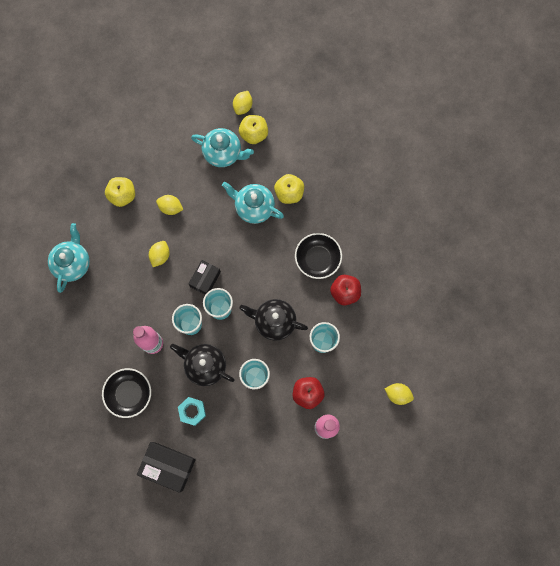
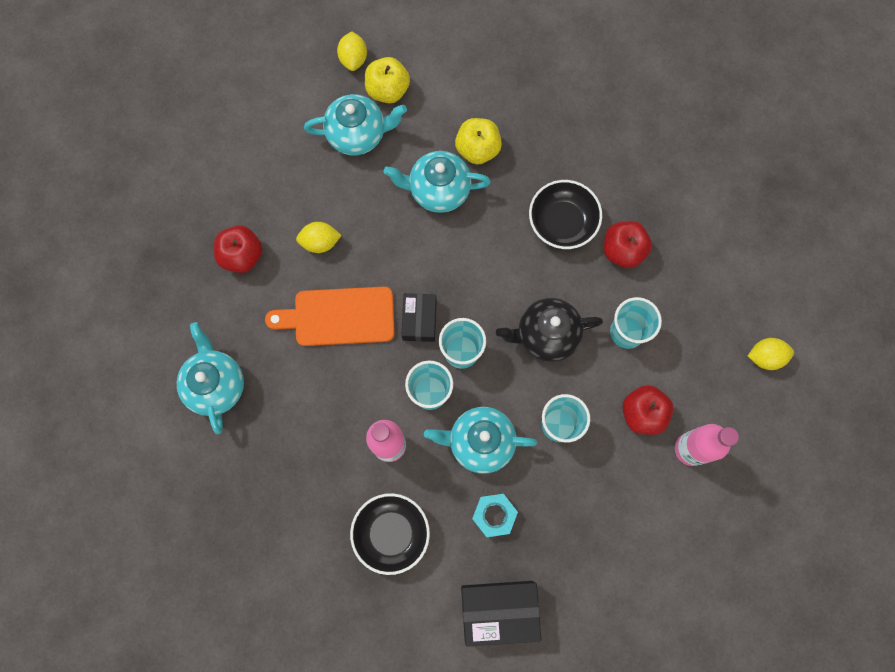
camera: 25 degrees left, 0 degrees up
yellow apple [105,177,135,207] -> red apple [214,225,262,273]
yellow lemon [149,241,170,267] -> orange cutting board [265,287,395,346]
black teapot [170,344,235,386] -> turquoise teapot [424,407,537,474]

